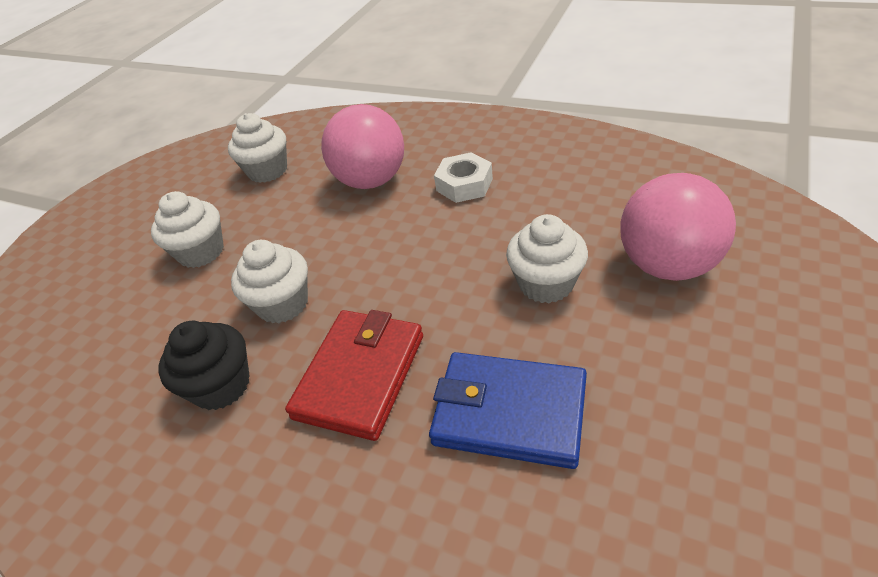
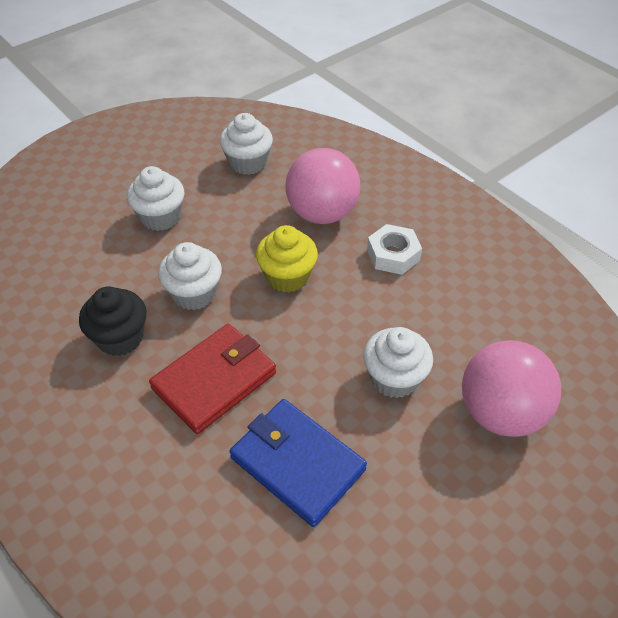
camera: 20 degrees right, 5 degrees up
none -> yellow cupcake [256,225,318,292]

